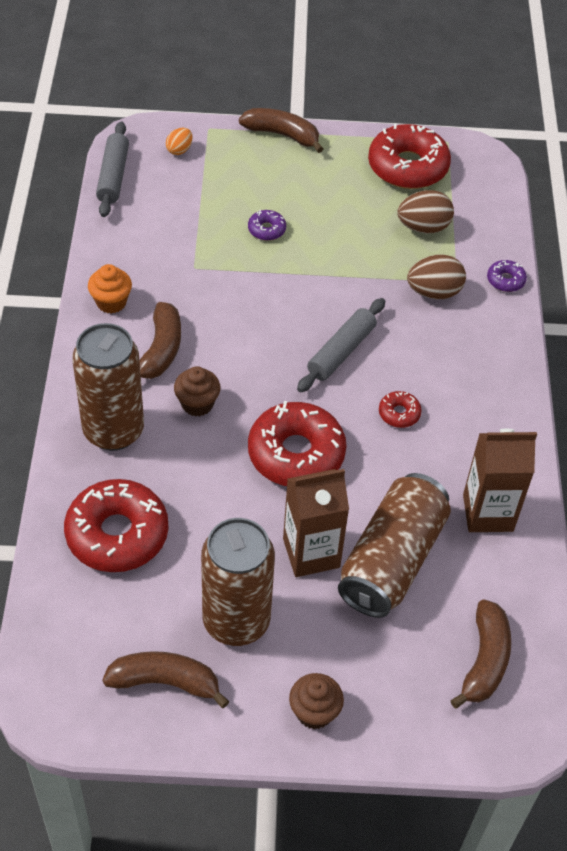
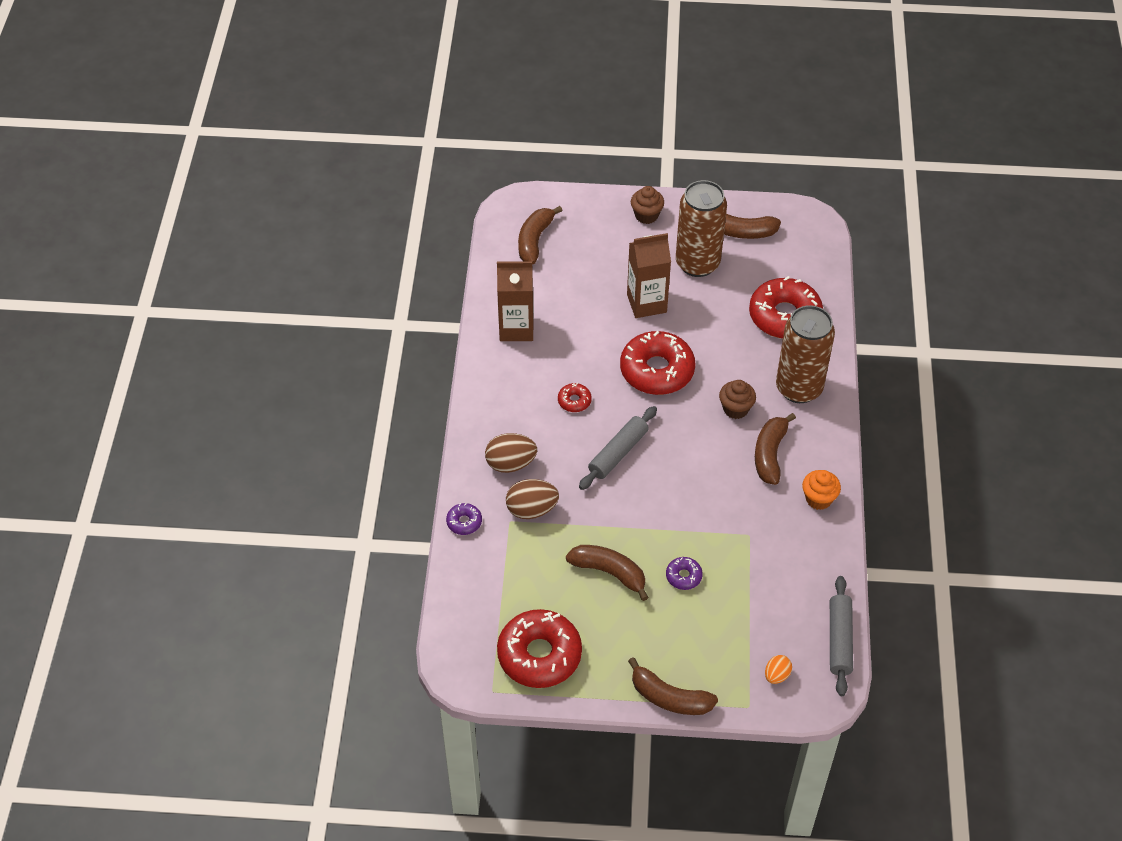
camera: 175 degrees left, 0 degrees up
brown can [338,473,451,618] -> none
brown egg [397,190,454,233] -> brown egg moved to [485,433,537,473]
none -> brown banana [566,545,649,601]

